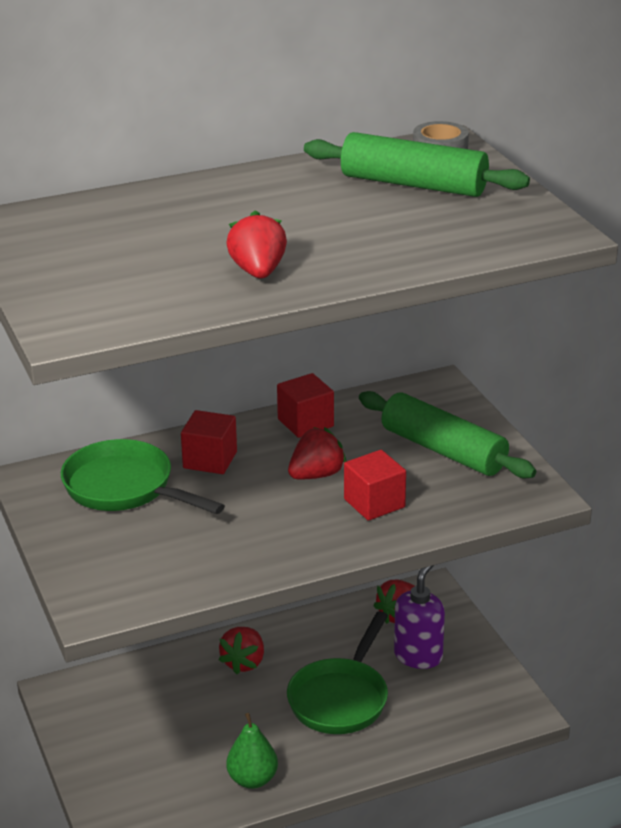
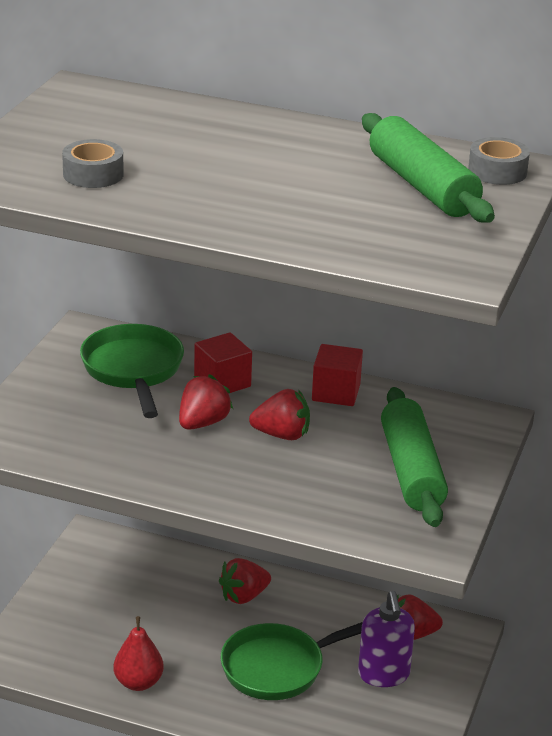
camera: 40 degrees right, 0 degrees up
red strawberry [226,210,287,279] -> red strawberry moved to [179,374,233,430]
green pear [226,713,278,789] -> red pear [114,616,164,691]
red cube [344,450,406,521] -> none
purple soap dispenser [394,565,445,669] -> purple soap dispenser turned 105 degrees clockwise [358,591,415,687]
none -> grey tape [62,139,124,188]

